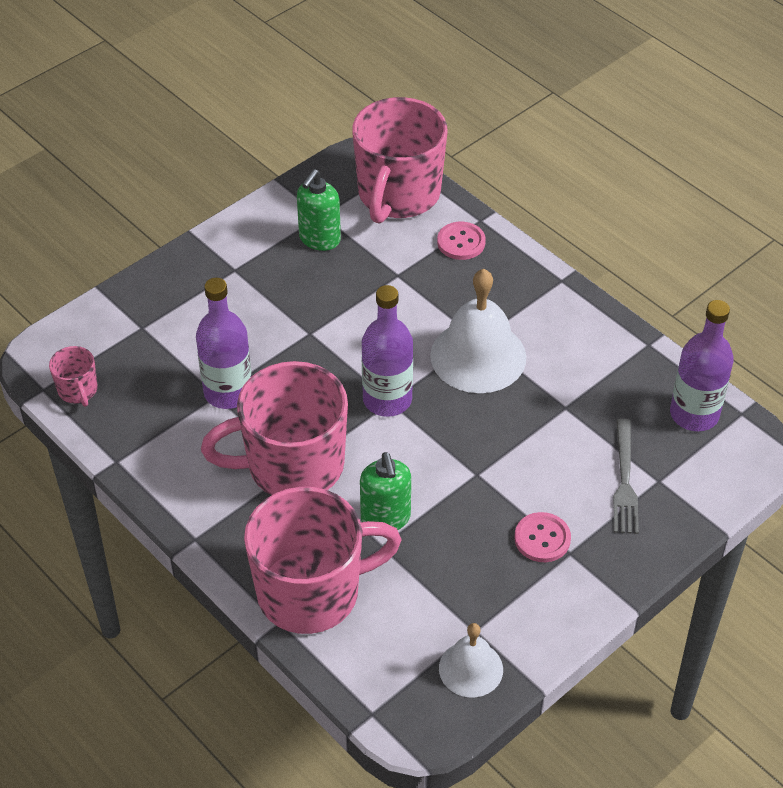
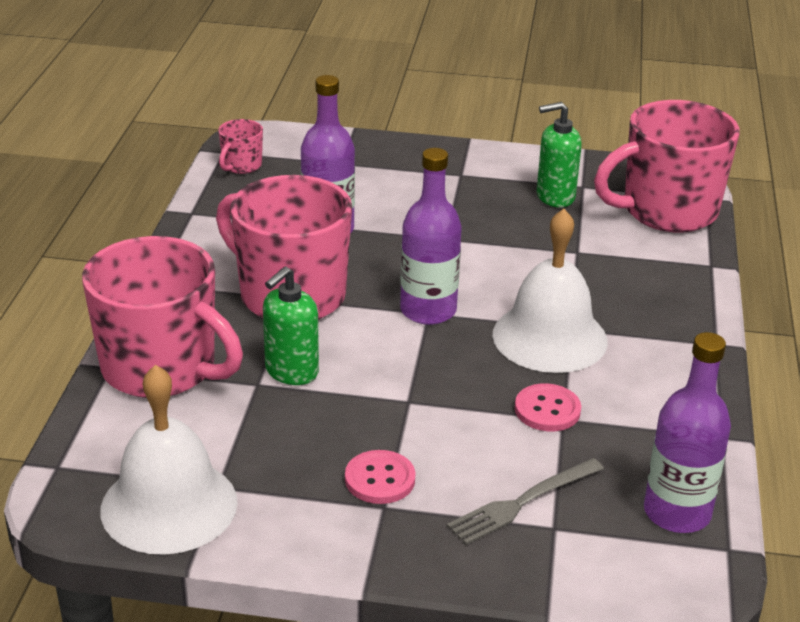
camera: 50 degrees right, 15 degrees down
pink button [437,222,486,260] -> pink button moved to [515,384,581,431]
white bell [439,623,503,698] -> white bell [100,365,238,555], size x1.73

